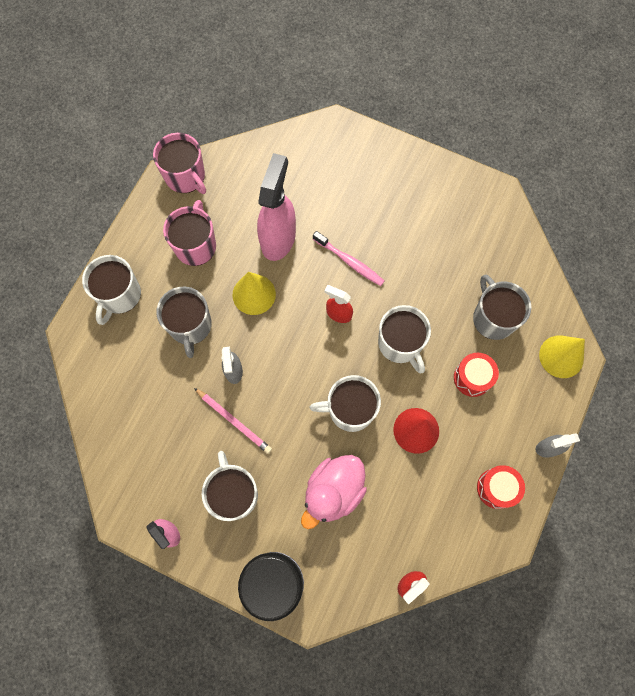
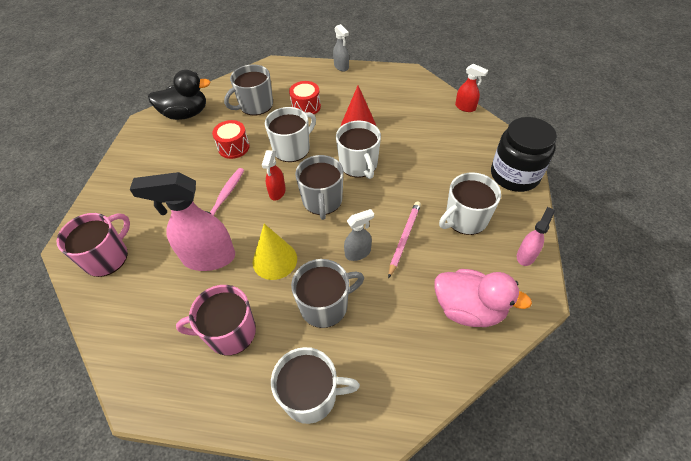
camera: 105 degrees left, 20 degrees down
pink mug [153,133,206,194] -> pink mug moved to [57,213,130,277]
pink duck [301,455,367,529] -> pink duck moved to [434,269,532,327]
red drum [477,465,525,509] -> red drum moved to [212,120,250,159]
yellow cone [539,336,585,378] -> none
none -> black duck [148,70,211,120]
none -> grey mug [295,155,344,220]

